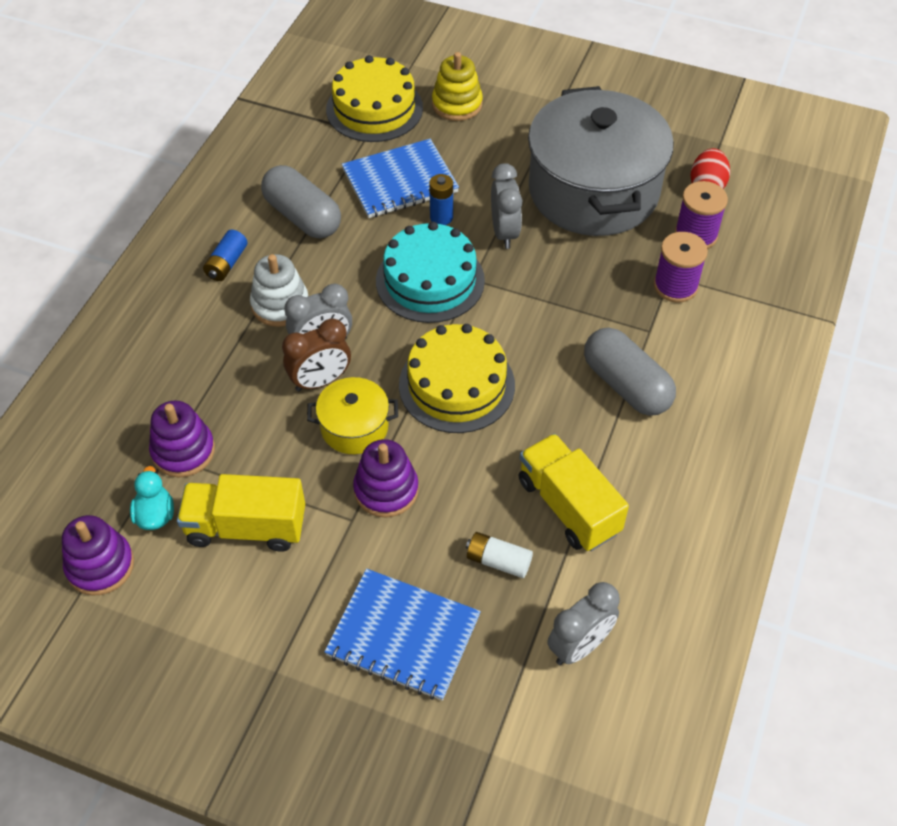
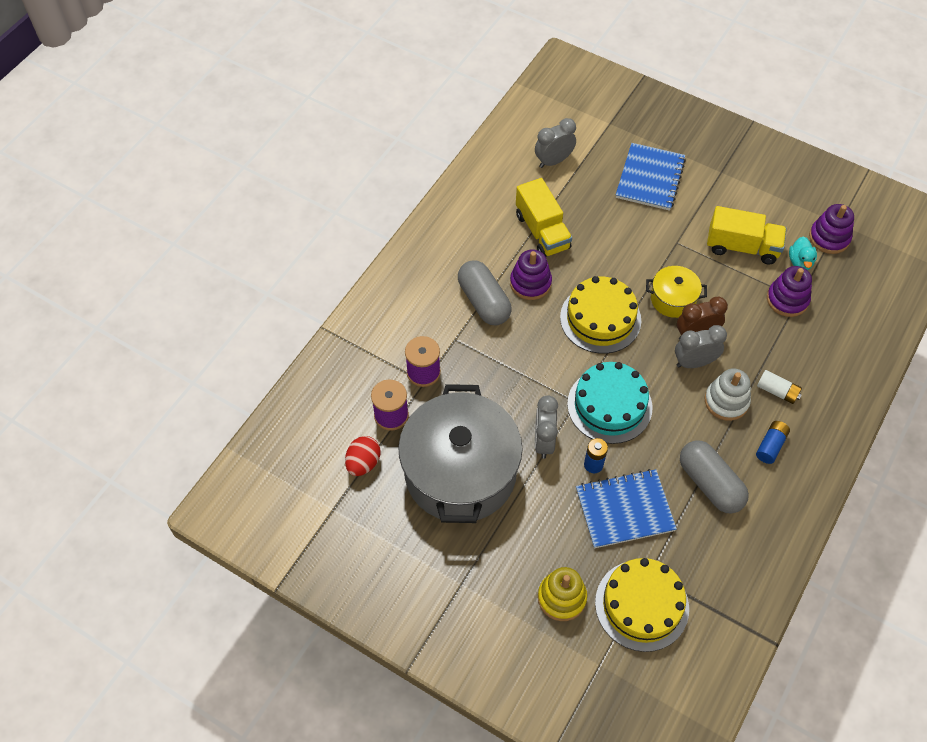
camera: 170 degrees left, 5 degrees up
blue notebook [324,569,481,701] -> blue notebook turned 75 degrees clockwise [616,143,686,211]
purple stacking toy [353,439,419,518] -> purple stacking toy moved to [510,249,552,300]
white battery [466,532,533,578] -> white battery moved to [757,370,802,404]

